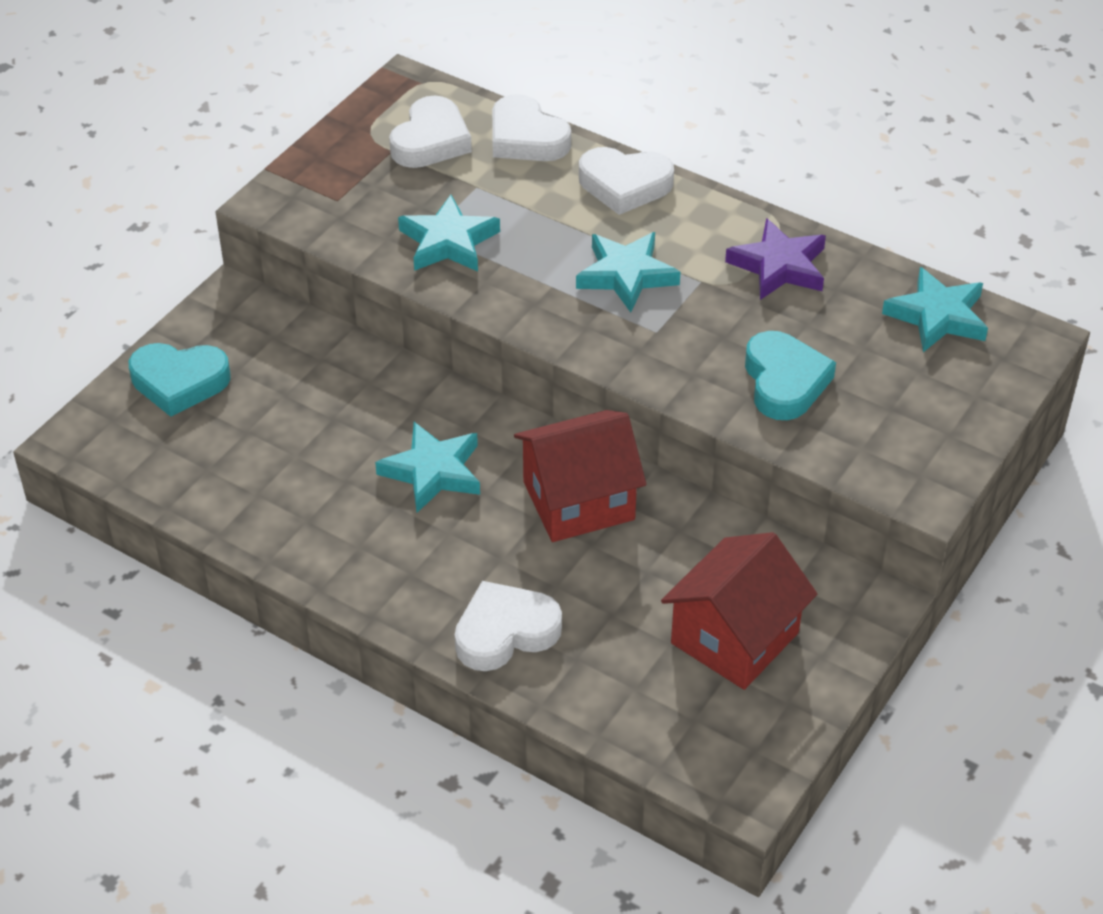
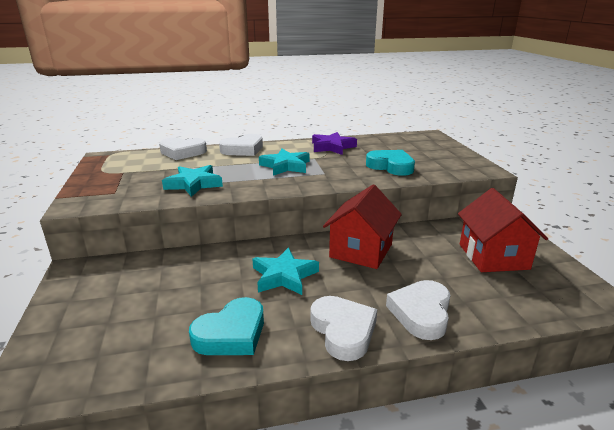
camera: 45 degrees left, 20 degrees down
turquoise heart [129,343,231,417] -> turquoise heart moved to [189,297,264,355]
white heart [389,96,472,168] -> white heart moved to [310,296,377,361]
turquoise star [882,267,988,352] -> none

